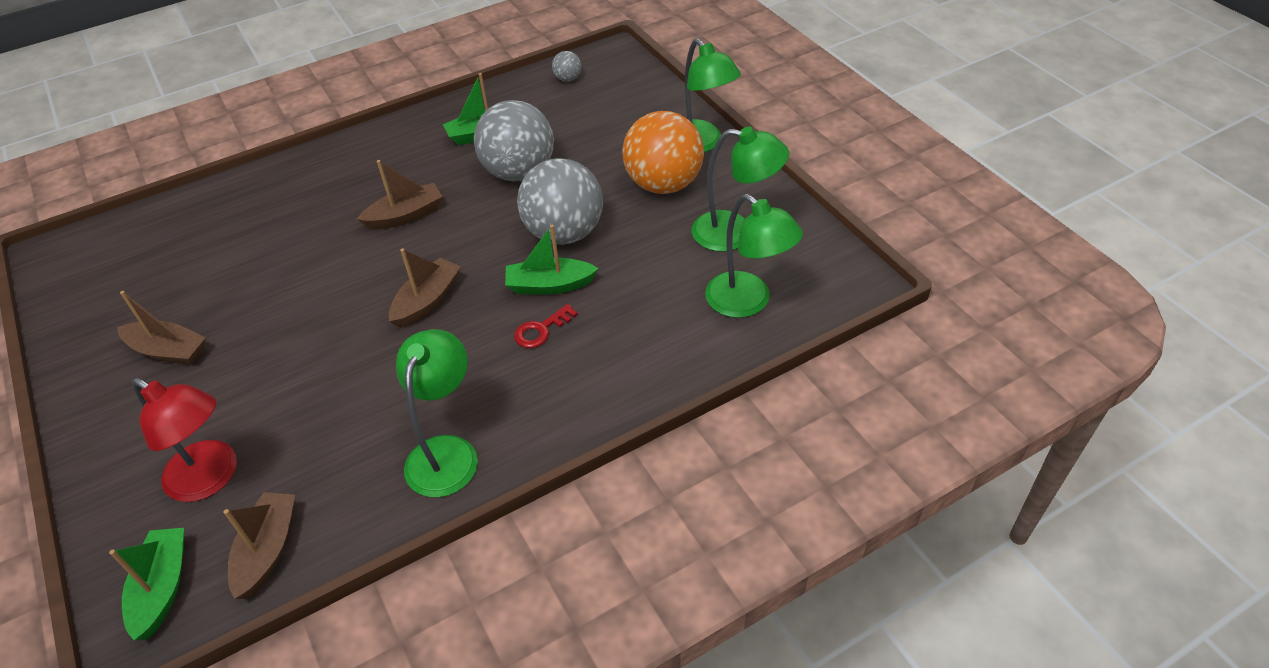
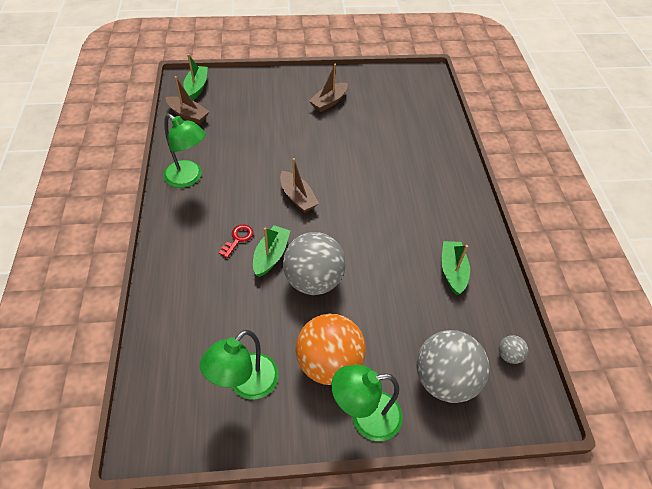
camera: 110 degrees right, 5 degrees up
green boat [109,528,184,641] -> green boat turned 105 degrees counterclockwise [184,54,208,100]
red lamp [132,378,237,502] -> none
brown boat [357,160,443,230] -> none
grey ball [474,100,554,181] -> grey ball moved to [416,330,490,403]
red key [514,304,578,348] -> red key turned 45 degrees clockwise [219,225,253,258]
green lamp [705,194,803,318] -> none

